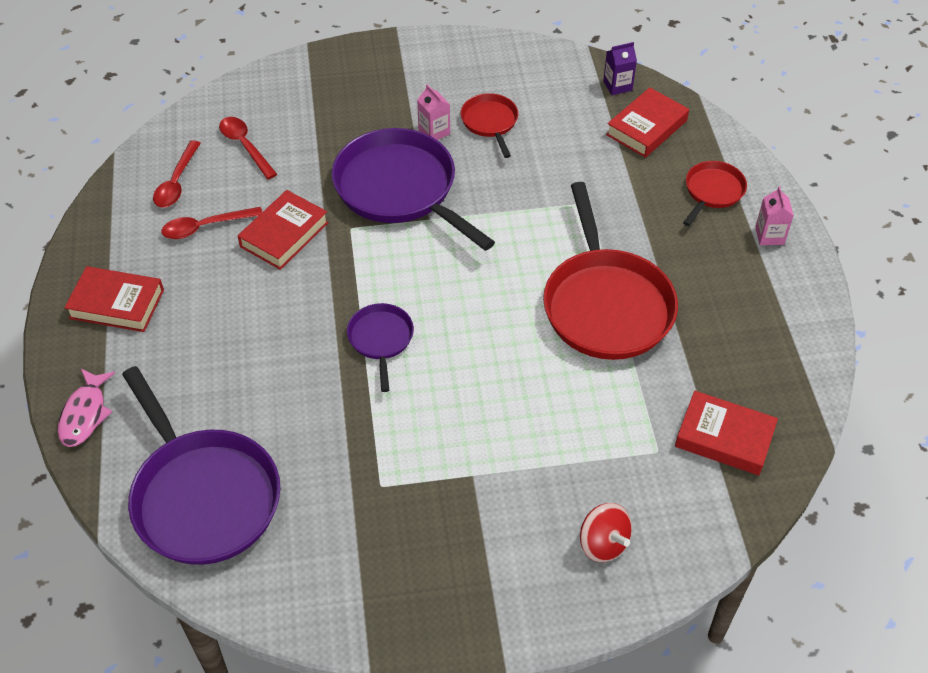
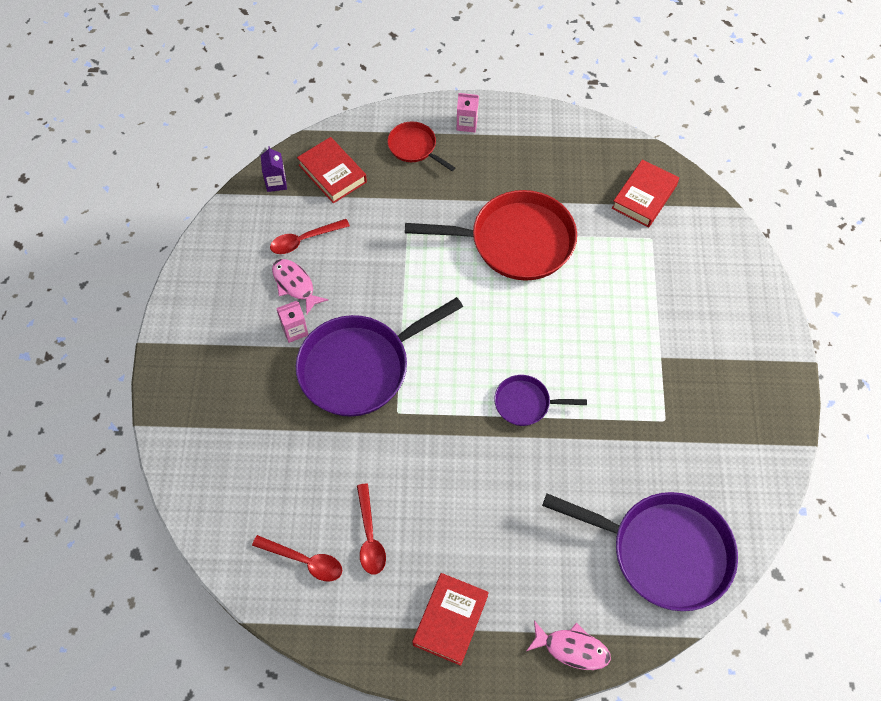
camera: 80 degrees left, 10 degrees up
purple pan [122,366,280,565] -> purple pan turned 45 degrees clockwise [542,492,738,611]
red spoon [219,117,277,179] -> red spoon moved to [270,219,350,254]
red book [238,190,329,270] -> none
red pan [461,93,518,158] -> pink fish [272,259,328,315]
red spinning top [580,503,632,562] -> none

